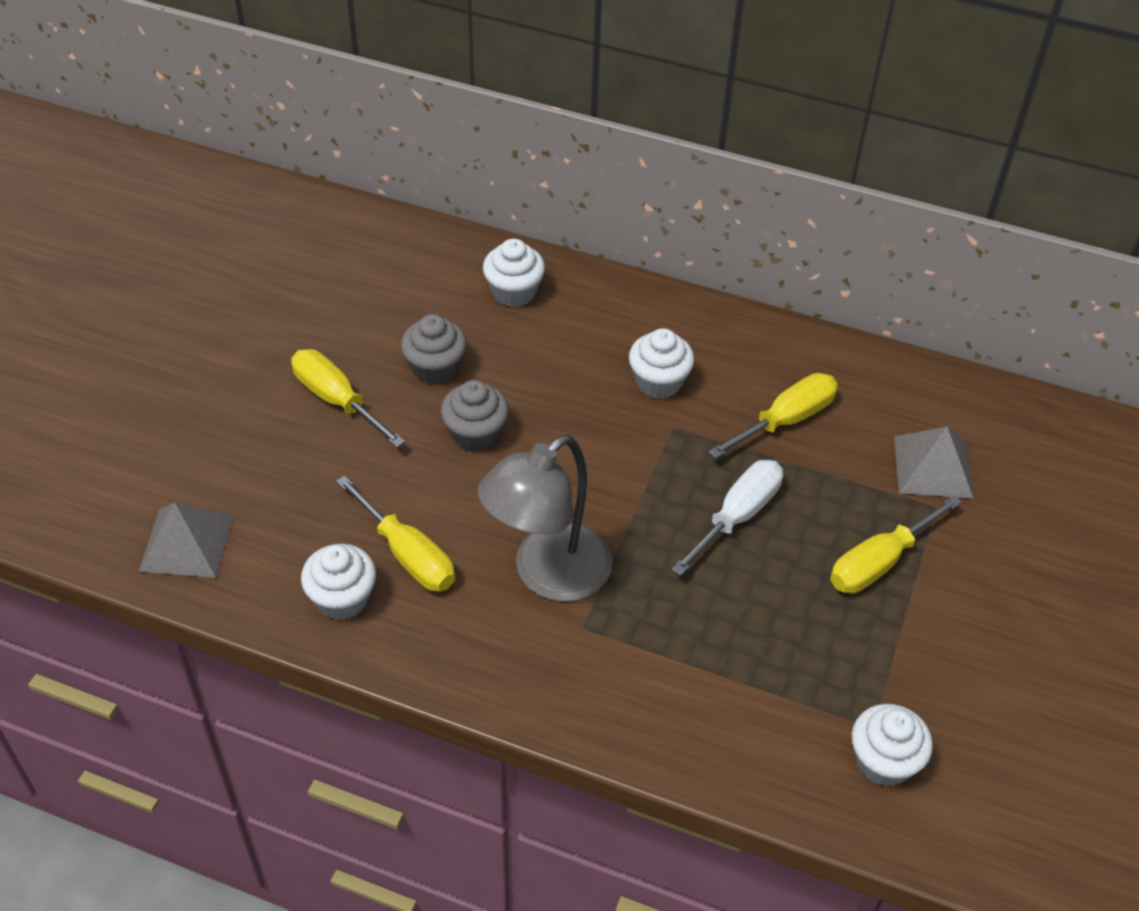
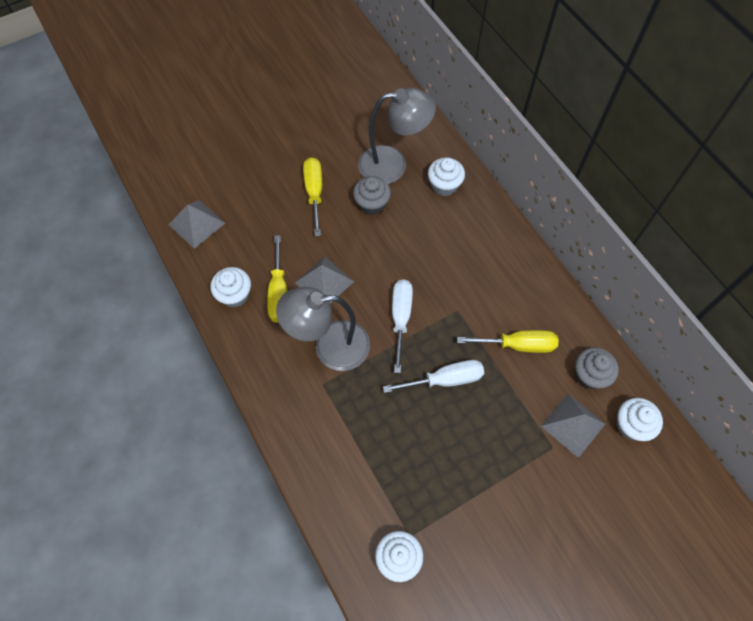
camera: 40 degrees right, 15 degrees up
grey cupcake [441,380,509,452] -> grey cupcake moved to [575,347,619,389]
white cupcake [629,328,694,399] -> white cupcake moved to [617,398,663,441]
yellow screwdriver [830,495,962,594] -> none
none -> grey pyramid [295,256,354,304]
none -> grey lamp [358,88,436,184]
none -> white screwdriver [392,279,413,373]

